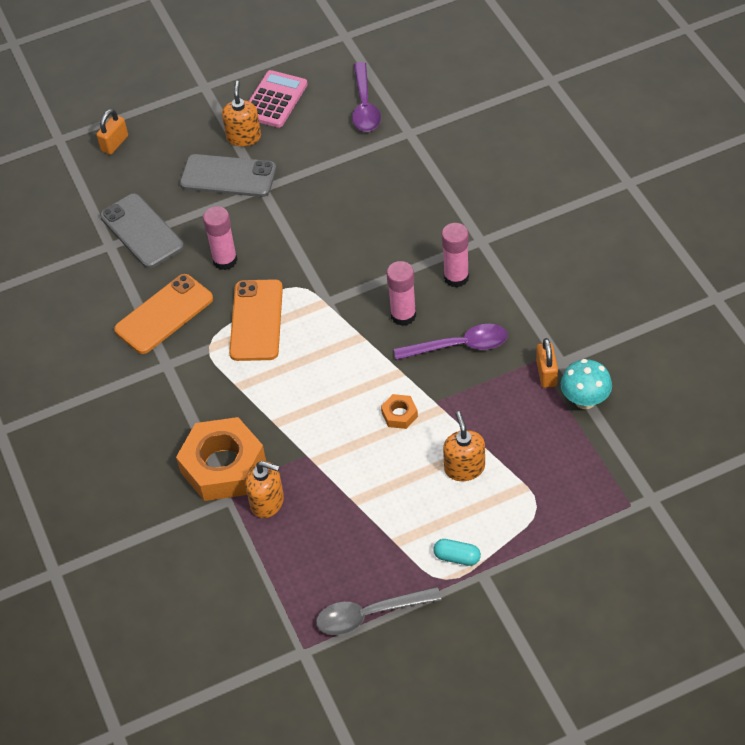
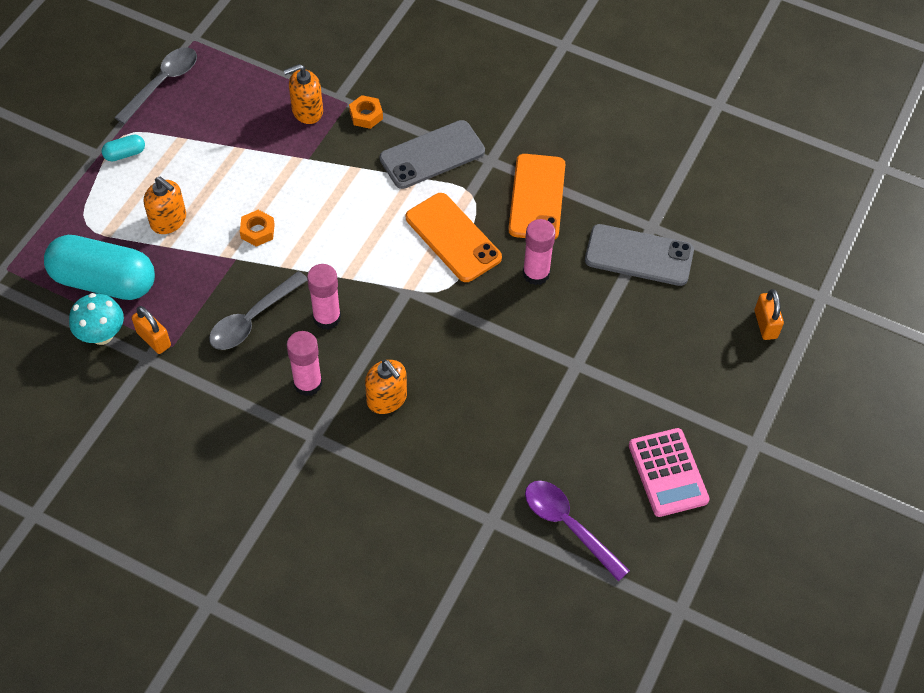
camera: 135 degrees right, 5 degrees up
orange nut [176,417,266,501] -> orange nut [349,95,383,129], size x0.43
grey phone [180,154,276,197] -> grey phone moved to [380,120,485,189]
orange soap dispenser [222,81,261,146] -> orange soap dispenser moved to [365,360,407,414]
purple spoon [394,324,508,360] -> grey spoon [209,271,307,350]
none -> turquoise capsule [44,235,155,300]

